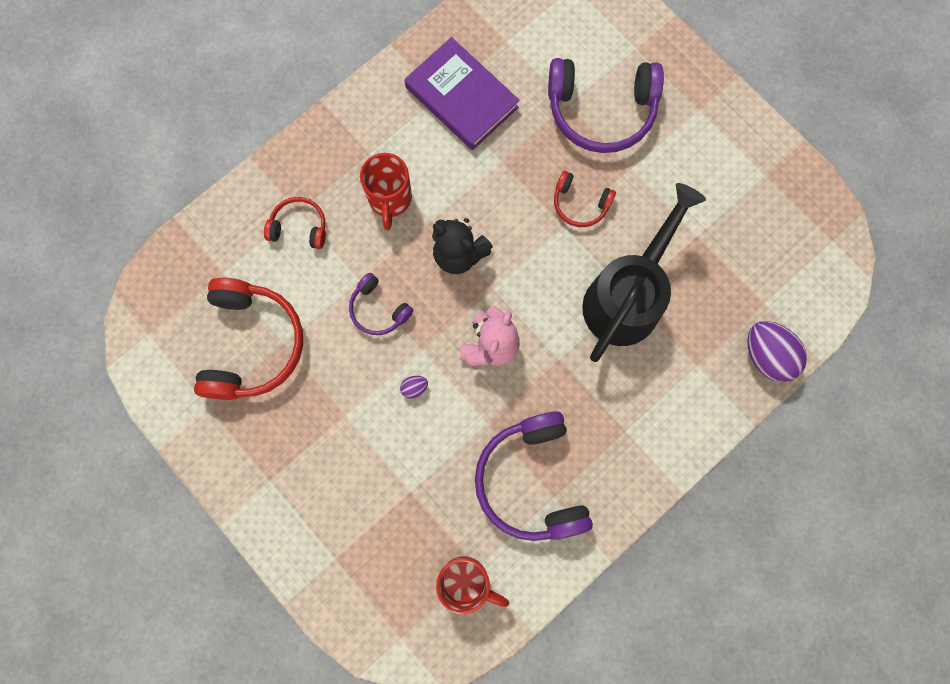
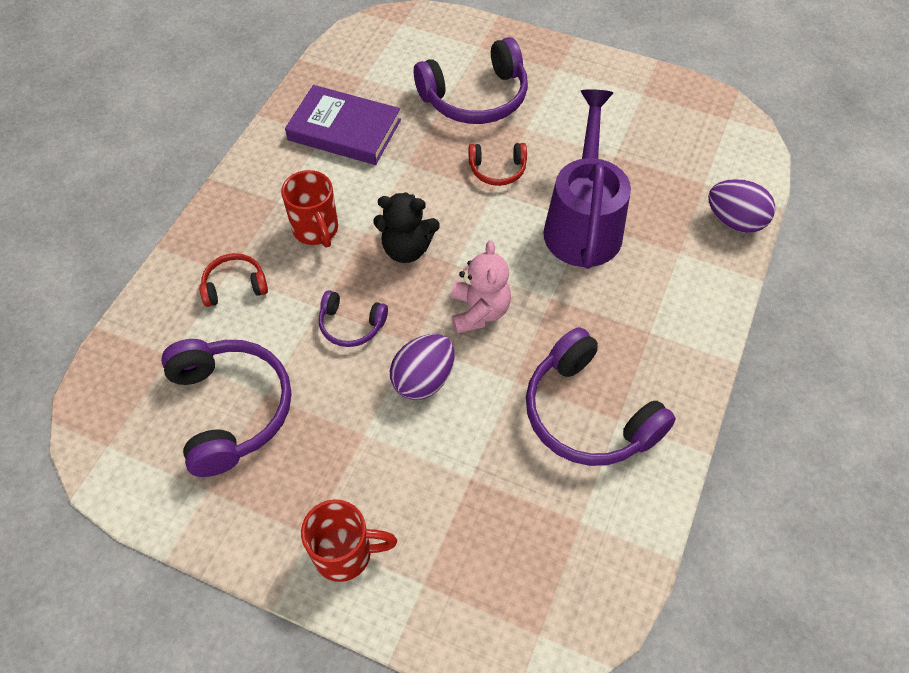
camera: 25 degrees left, 20 degrees down
red headphones [194,278,303,400] -> purple headphones [161,339,291,477]
purple egg [400,376,428,399] -> purple egg [390,334,455,400], size x2.27
red mug [436,556,509,614] -> red mug moved to [301,499,397,582]
black watering can [582,183,706,362] -> purple watering can [543,89,631,269]

